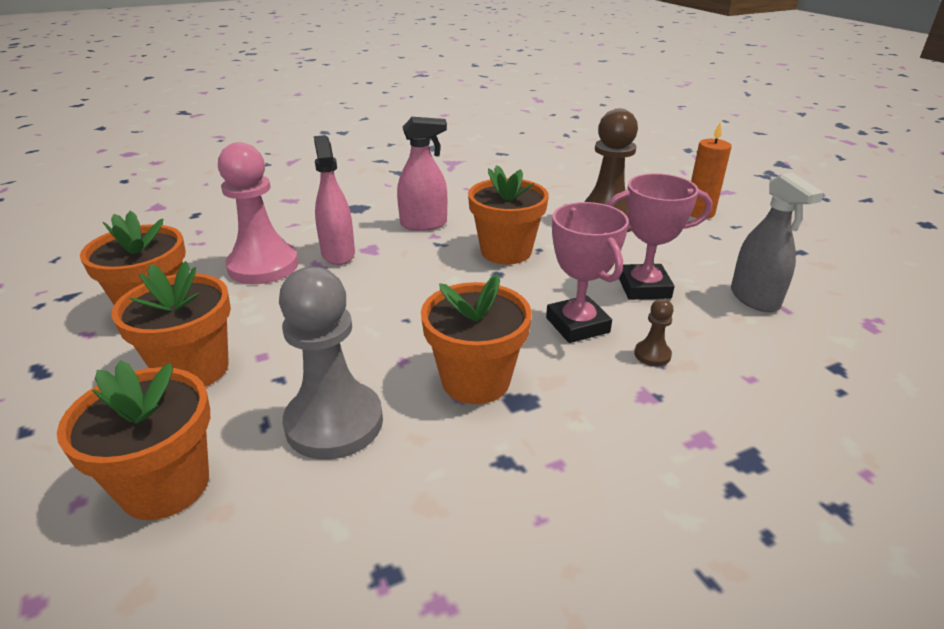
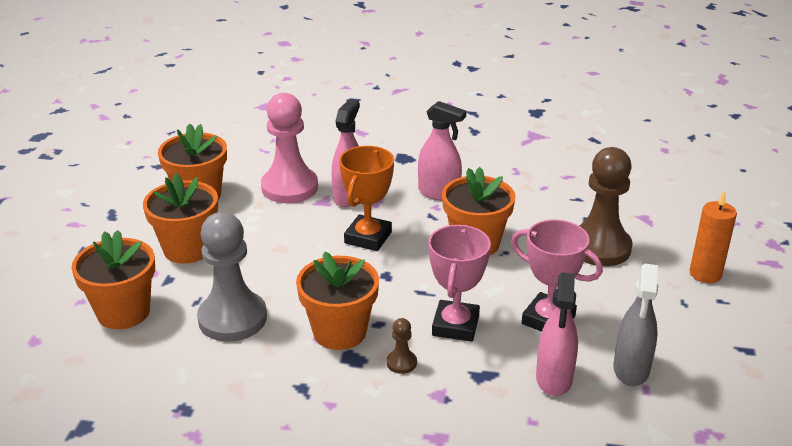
camera: 35 degrees right, 0 degrees up
brown pawn [634,299,674,366] -> brown pawn moved to [387,318,417,374]
none -> orange trophy [339,146,394,251]
none -> pink spray bottle [536,273,578,396]

